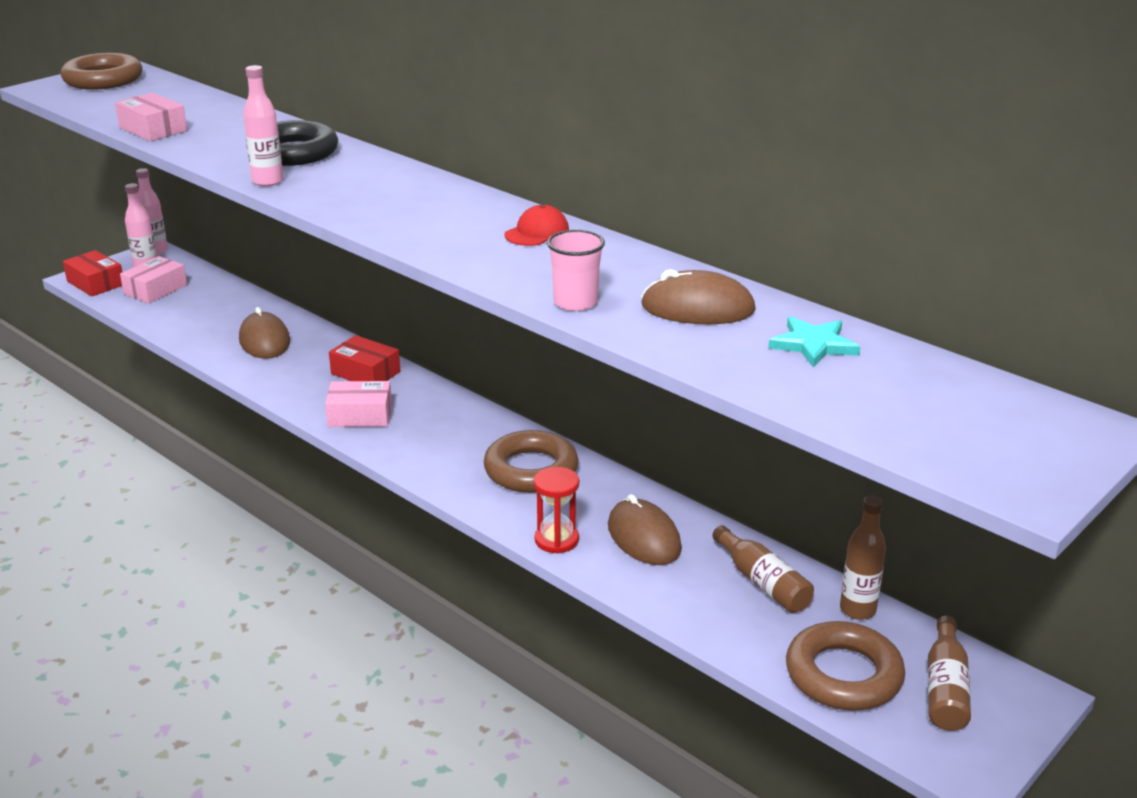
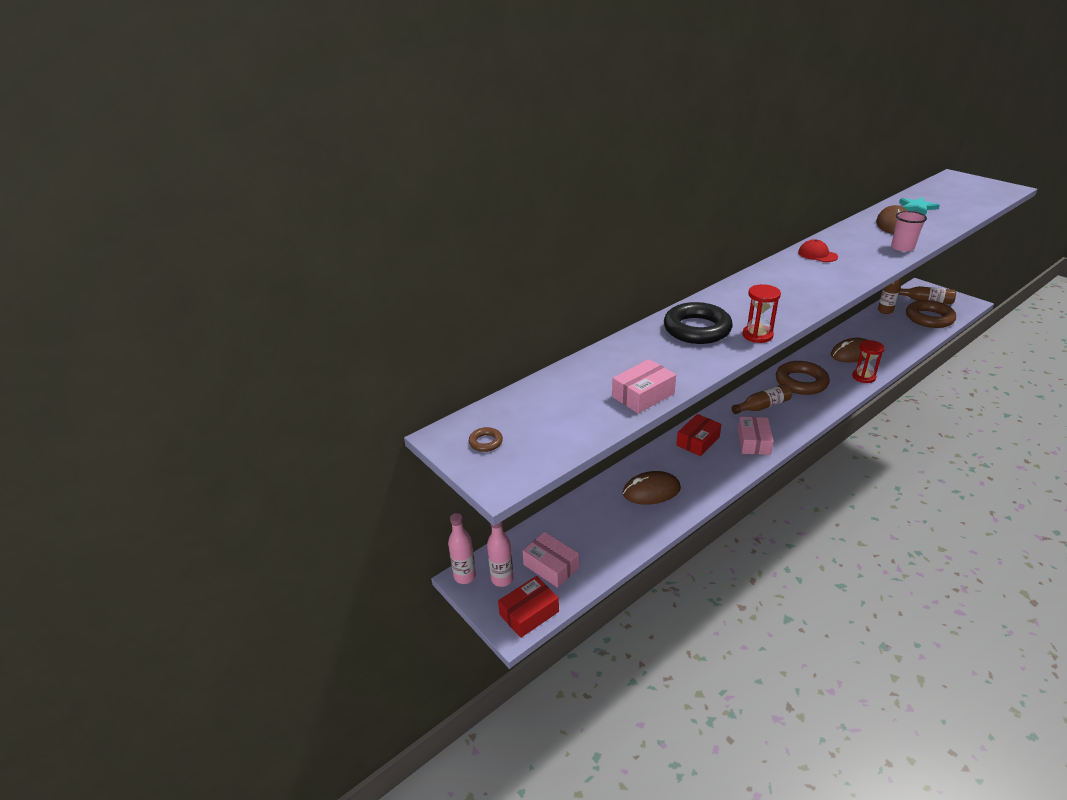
camera: 80 degrees left, 5 degrees up
brown ring [61,53,143,90] -> brown ring [469,427,503,452], size x0.42
pink bottle [243,65,283,187] -> red hourglass [742,284,781,343]
brown bottle [712,525,814,613] -> brown bottle moved to [731,384,792,414]

